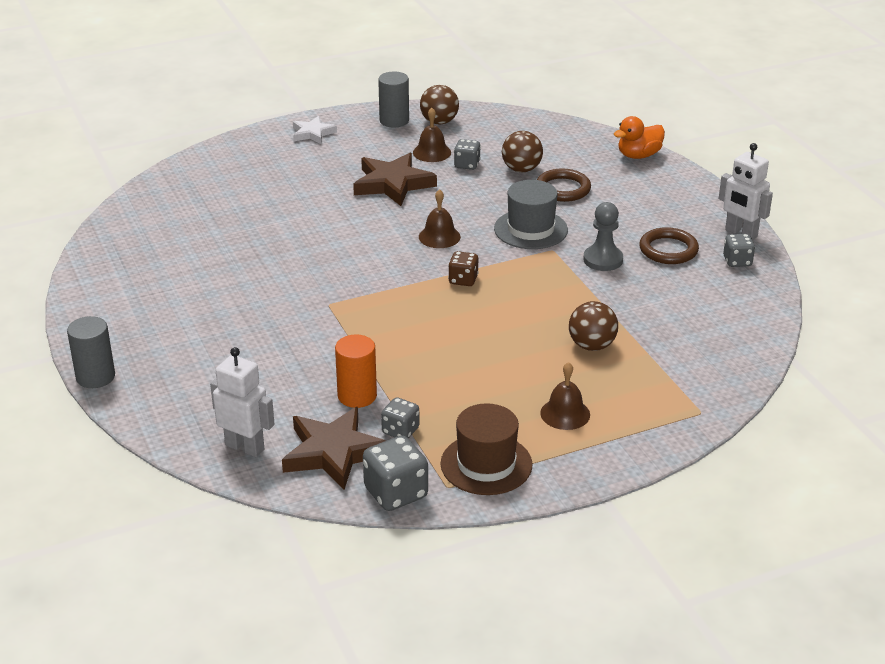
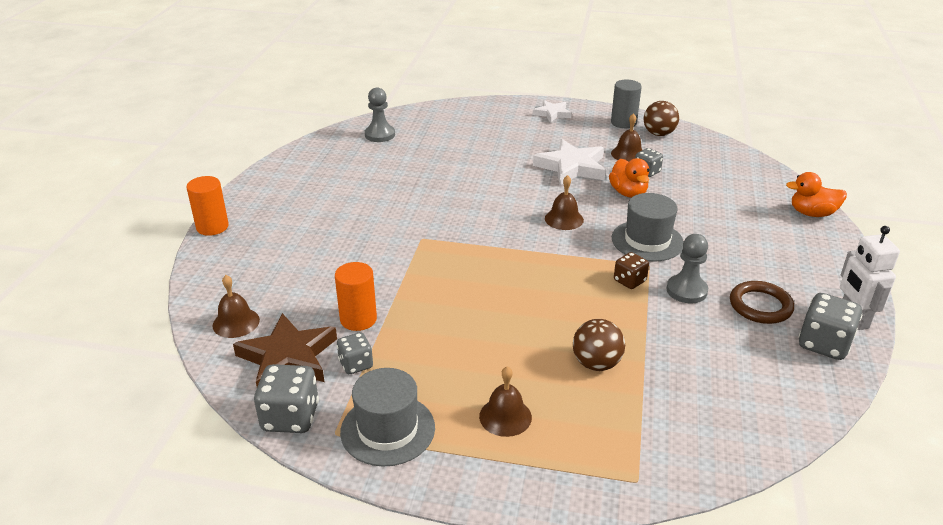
camera: 35 degrees right, 0 degrees up
grey cylinder [67,316,115,388] -> orange cylinder [186,176,229,236]
white robot [210,347,274,457] -> brown bell [213,275,260,338]
brown star [353,153,437,206] -> white star [533,139,606,185]
brown hat [440,403,532,495] -> grey hat [340,368,435,467]
brown dice [448,251,479,286] -> brown dice moved to [614,252,649,289]
brown ball [502,131,543,172] -> none
brown ring [537,168,591,202] -> none
grey dice [723,234,755,267] -> grey dice [799,293,862,360], size x1.63
none -> grey pawn [365,87,395,142]
none -> orange duck [609,158,649,198]

